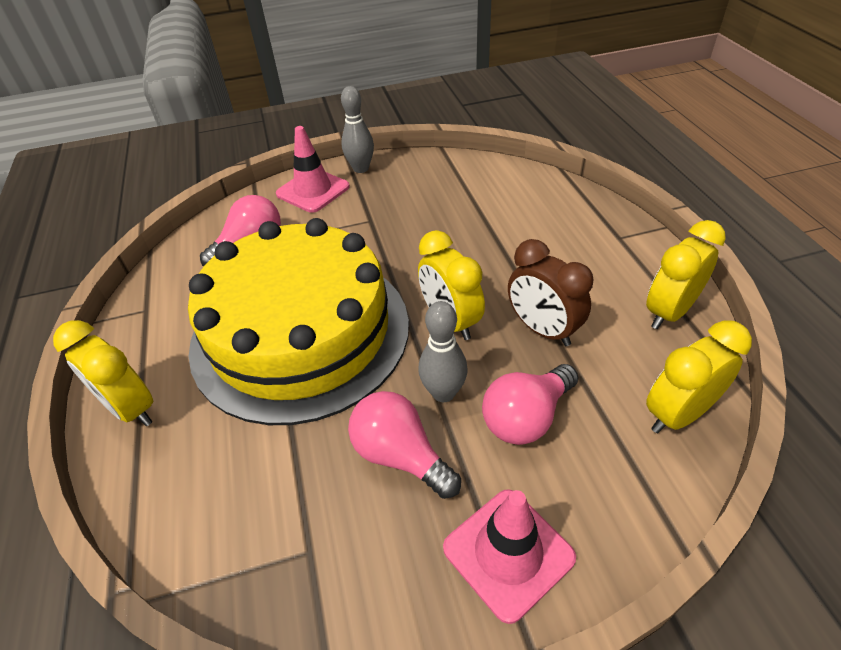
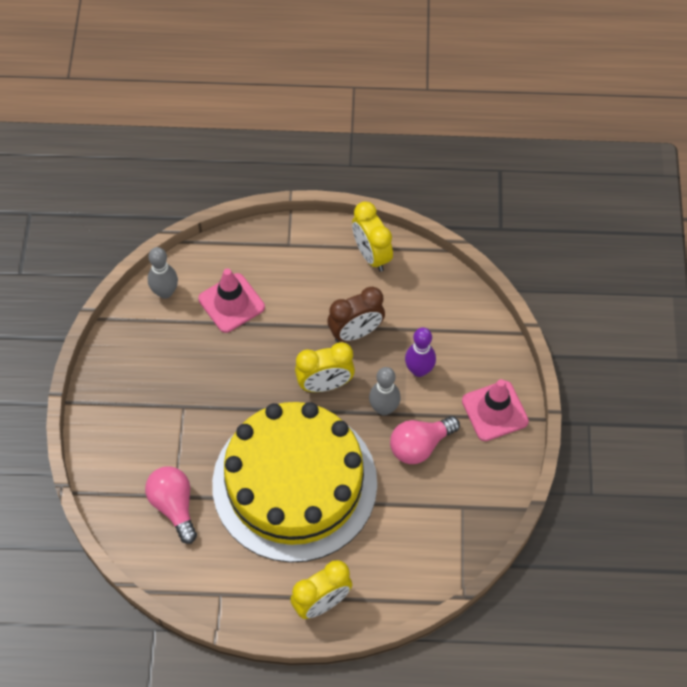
camera: 75 degrees left, 15 degrees up
pink traffic cone [276,126,350,213] -> pink traffic cone moved to [198,268,265,333]
grey bowling pin [341,86,374,173] -> grey bowling pin moved to [148,247,178,299]
pink light bulb [482,364,578,445] -> purple bowling pin [405,327,436,377]
yellow clock [646,320,752,433] -> none

